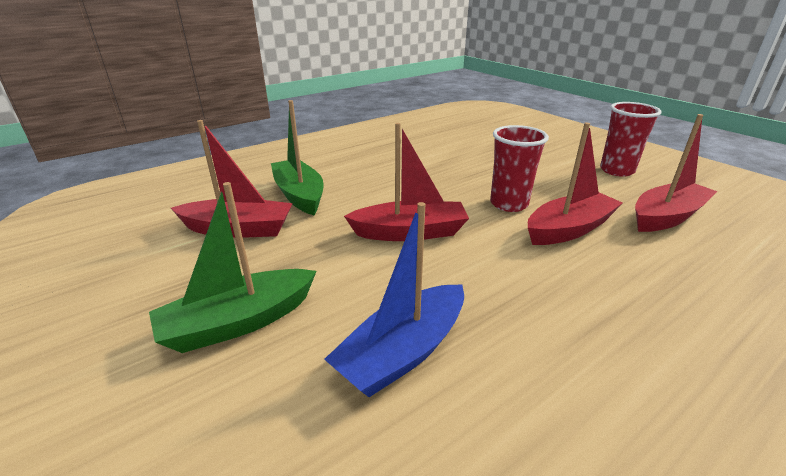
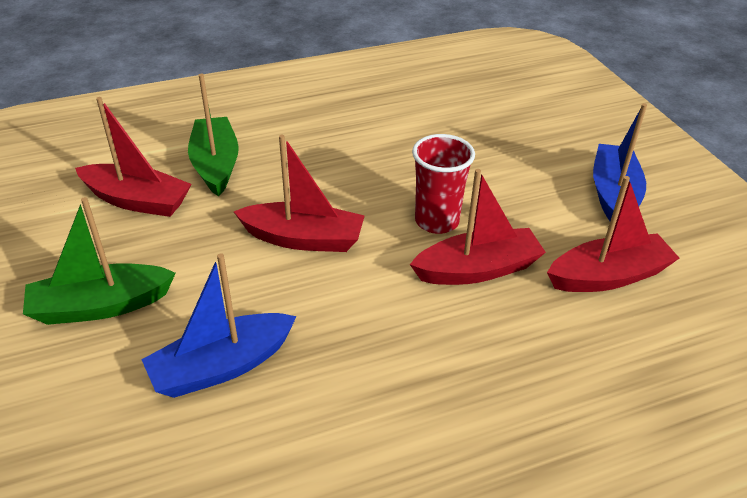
camera: 15 degrees right, 10 degrees up
red cup [600,102,662,177] -> blue boat [593,103,647,221]

